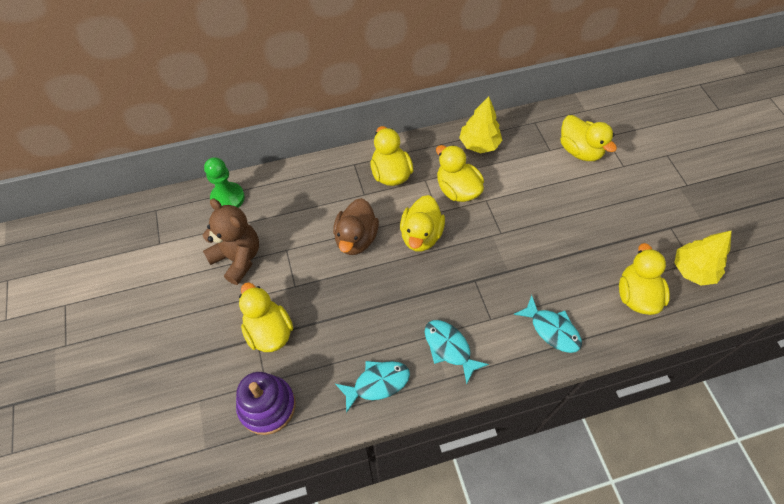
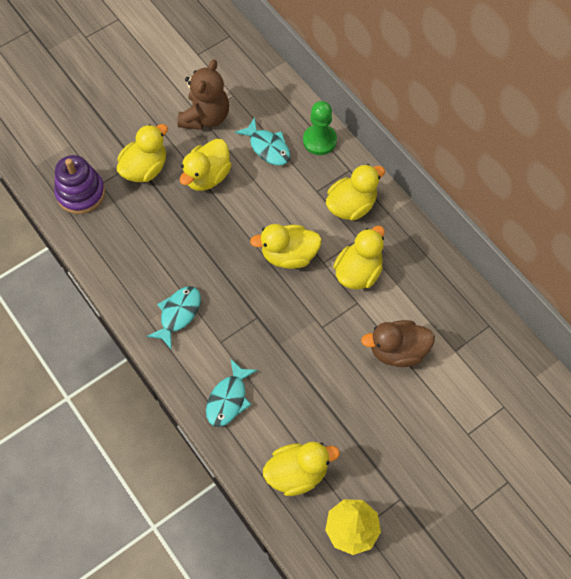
camera: 70 degrees right, 5 degrees up
green pawn [204,157,245,208] -> green pawn moved to [303,101,337,155]
brown duck [333,198,379,255] -> brown duck moved to [361,320,435,367]
turquoise fish [335,361,410,413] -> turquoise fish moved to [235,117,290,165]
yellow tree [459,96,502,153] -> none
yellow duck [561,115,617,161] -> yellow duck moved to [180,139,231,191]

